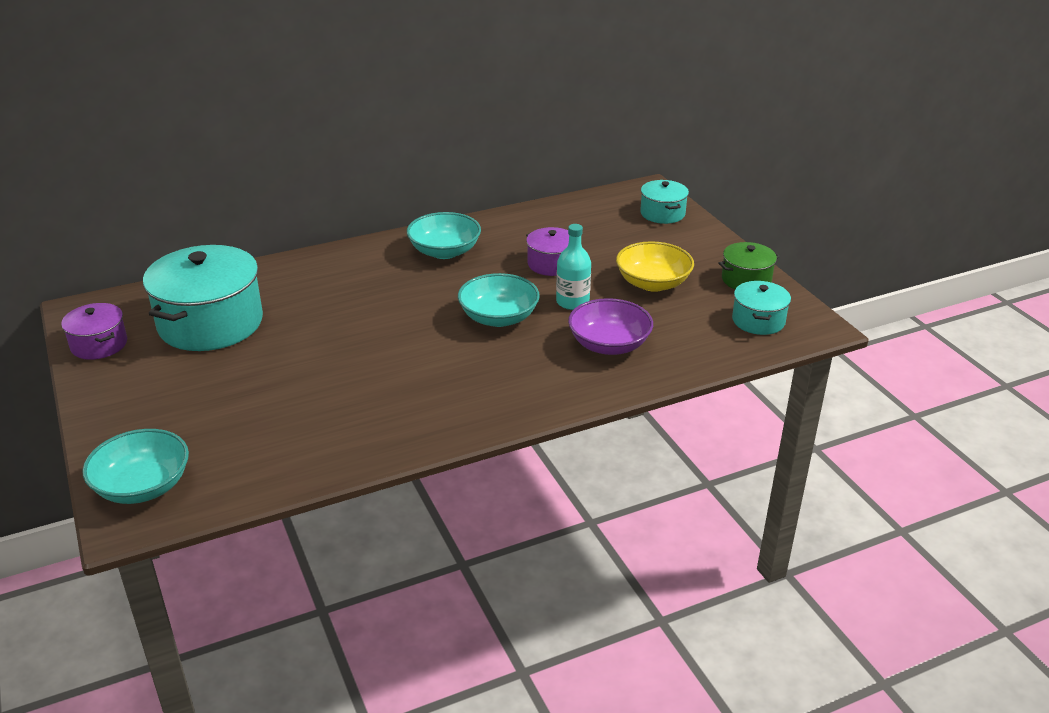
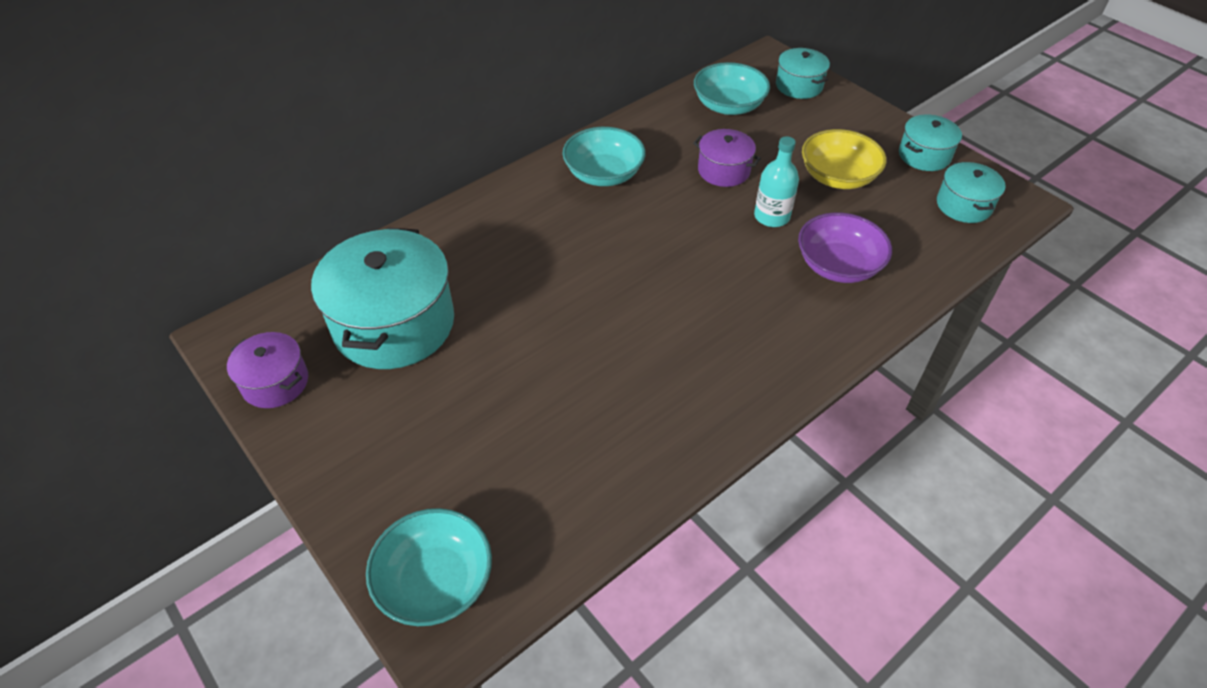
camera: 15 degrees left, 15 degrees up
turquoise bowl [458,273,540,327] -> turquoise bowl moved to [694,62,770,115]
green pot [718,242,780,289] -> turquoise pot [899,115,962,171]

